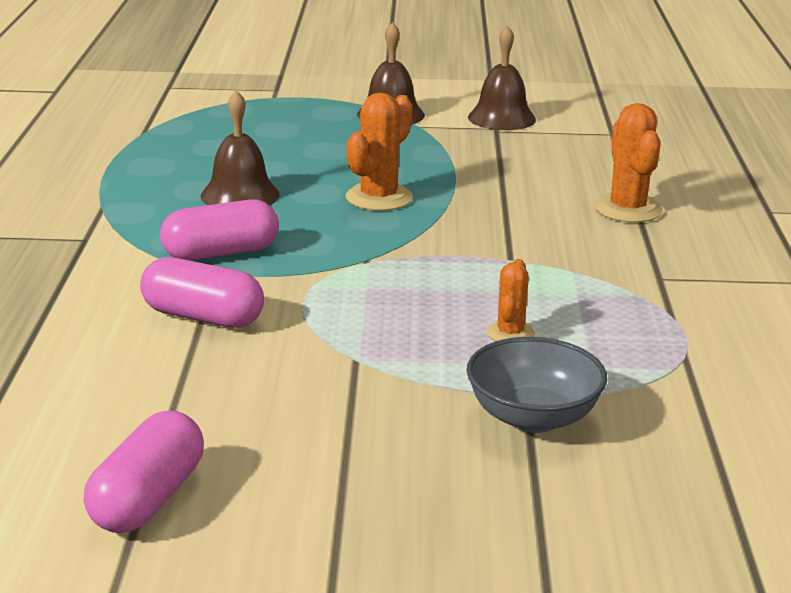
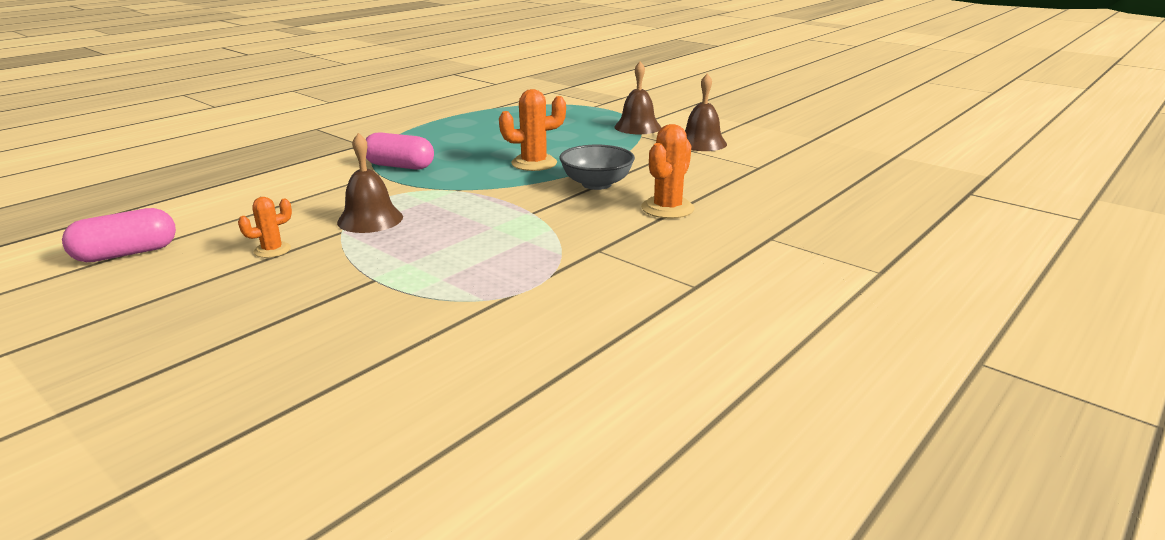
camera: 40 degrees right, 0 degrees up
pink capsule [140,257,264,328] -> none
brown bell [201,90,280,205] -> brown bell moved to [337,133,403,233]
grey bowl [467,337,607,433] -> grey bowl moved to [559,145,635,190]
orange cactus [487,259,535,341] -> orange cactus moved to [238,197,292,258]

